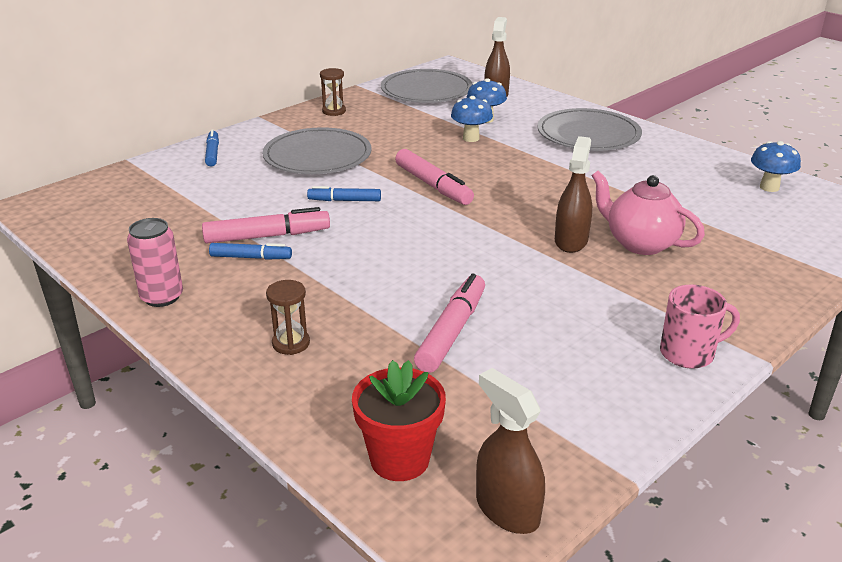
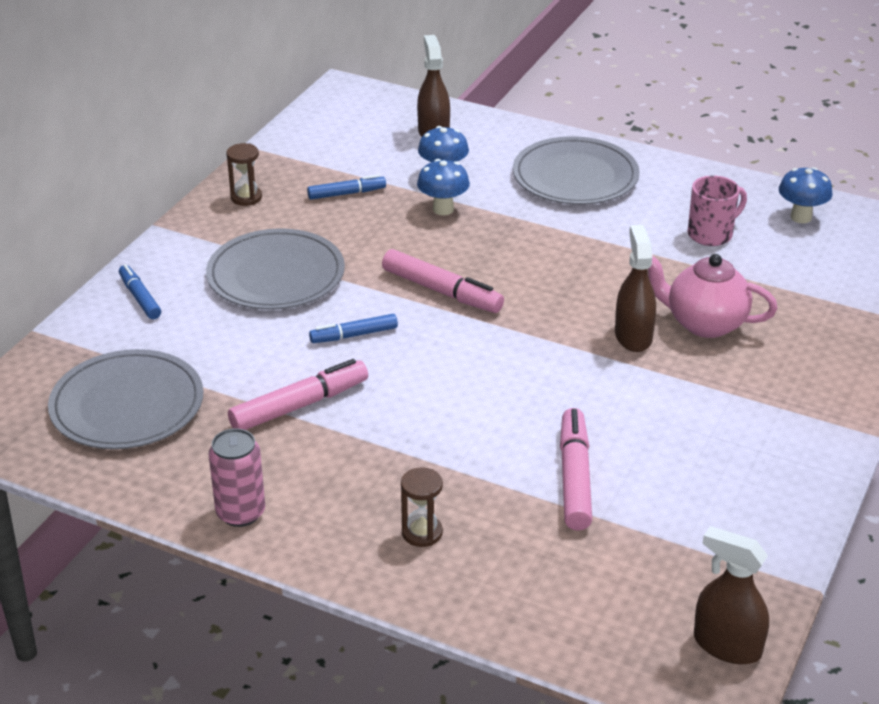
camera: 20 degrees left, 5 degrees up
blue marker [209,243,292,260] -> blue marker moved to [307,175,386,200]
red flower pot [352,360,446,481] -> none
grey plate [381,69,472,103] -> grey plate moved to [48,349,204,449]
pink mug [660,284,740,369] -> pink mug moved to [688,175,747,246]

